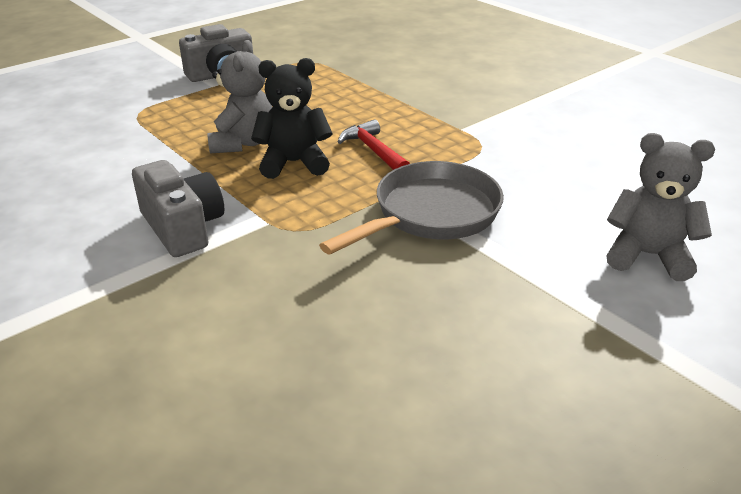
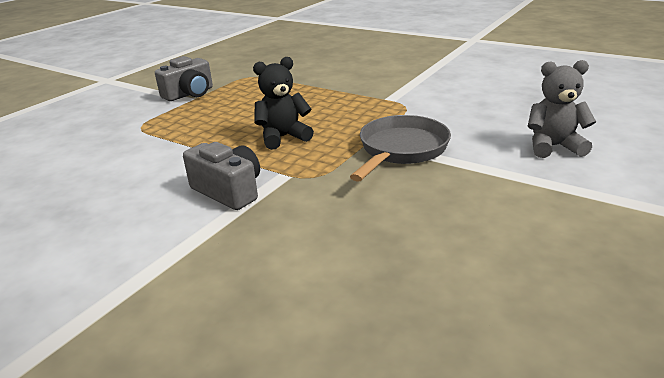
camera: 15 degrees left, 5 degrees down
grey teddy bear [208,40,272,153] -> none
red hammer [338,119,410,170] -> none

